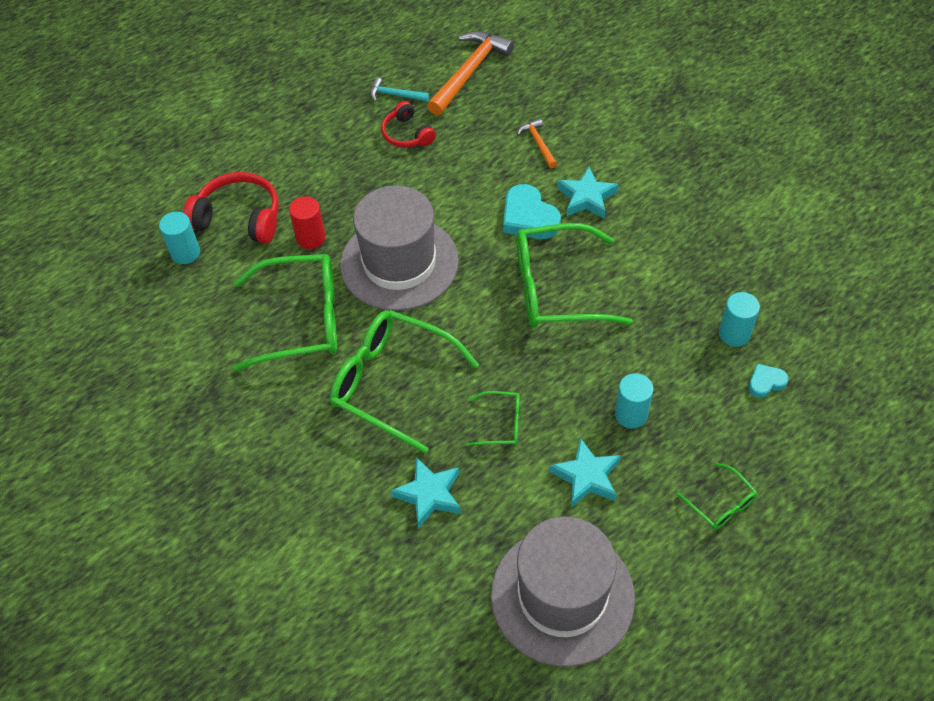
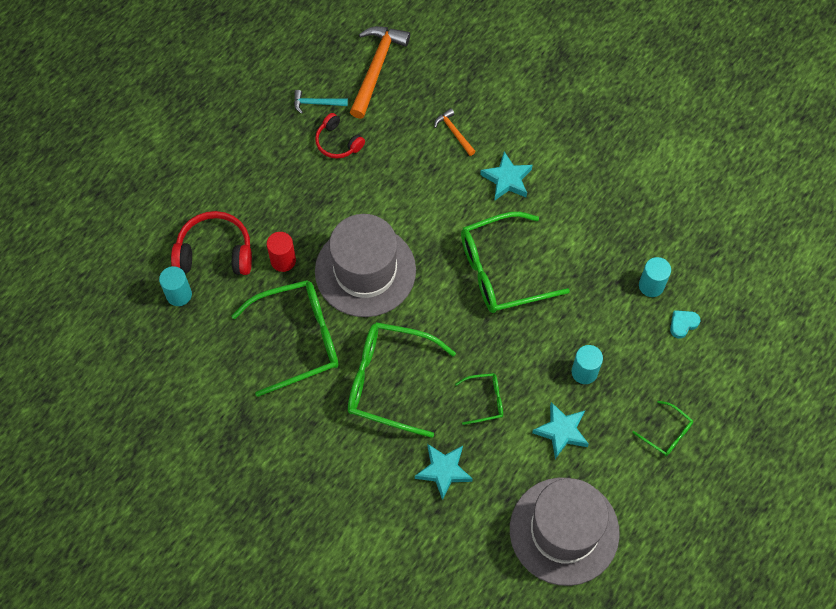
camera: 15 degrees left, 10 degrees up
turquoise heart [503,184,561,239] -> none

